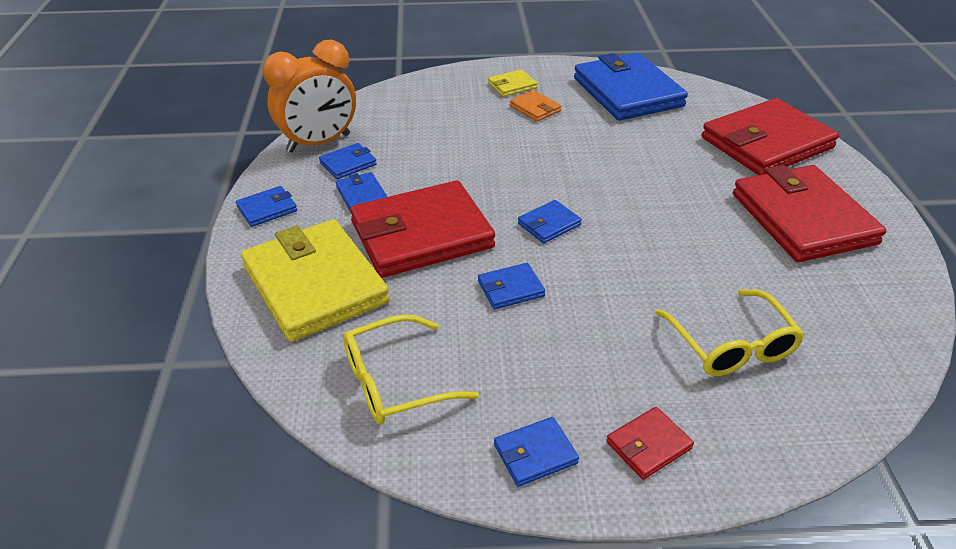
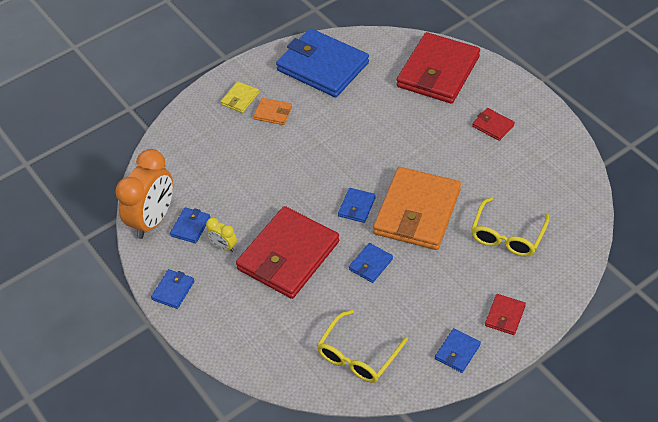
camera: 30 degrees left, 10 degrees up
yellow wallet [241,219,390,342] -> none
blue wallet [336,172,387,211] -> yellow clock [206,218,237,252]
yellow glasses [655,289,804,376] -> yellow glasses turned 75 degrees clockwise [471,197,549,256]
red wallet [733,165,886,262] -> red wallet [472,108,515,141], size x0.43
none -> orange wallet [373,167,461,250]

